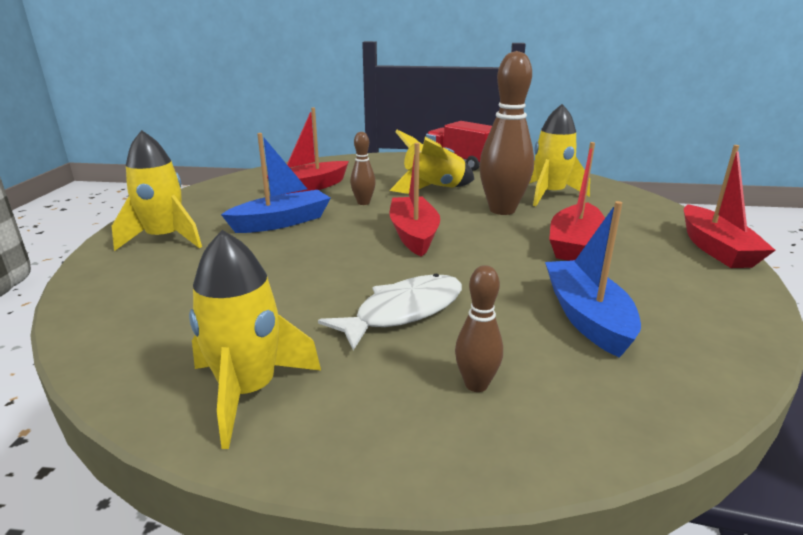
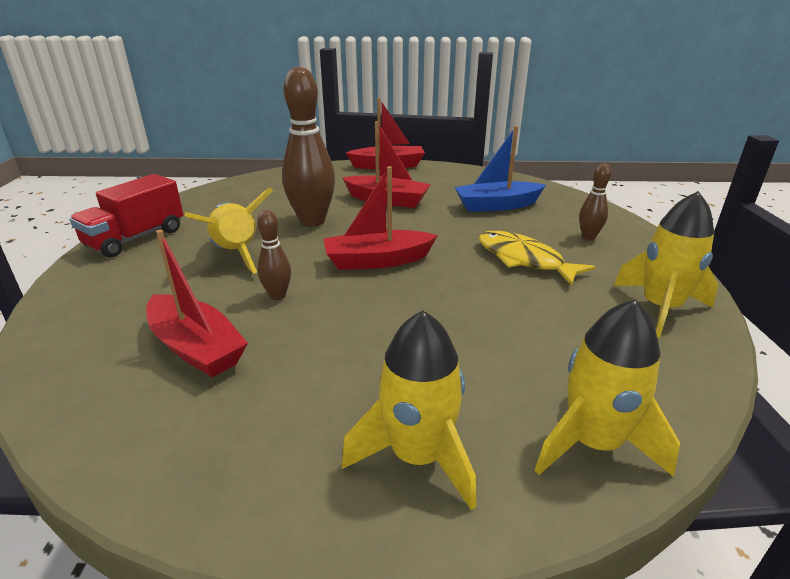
camera: 95 degrees left, 5 degrees up
blue boat [221,133,331,233] -> none
white fish [318,274,462,350] -> yellow fish [479,231,595,286]
yellow rocket [529,104,590,206] -> yellow rocket moved to [534,299,680,477]

